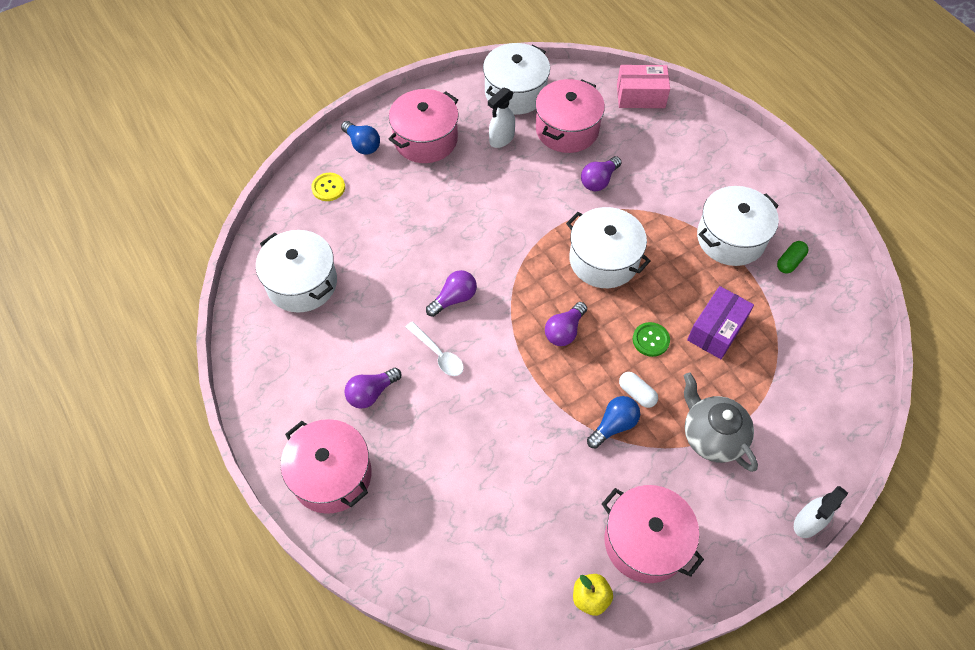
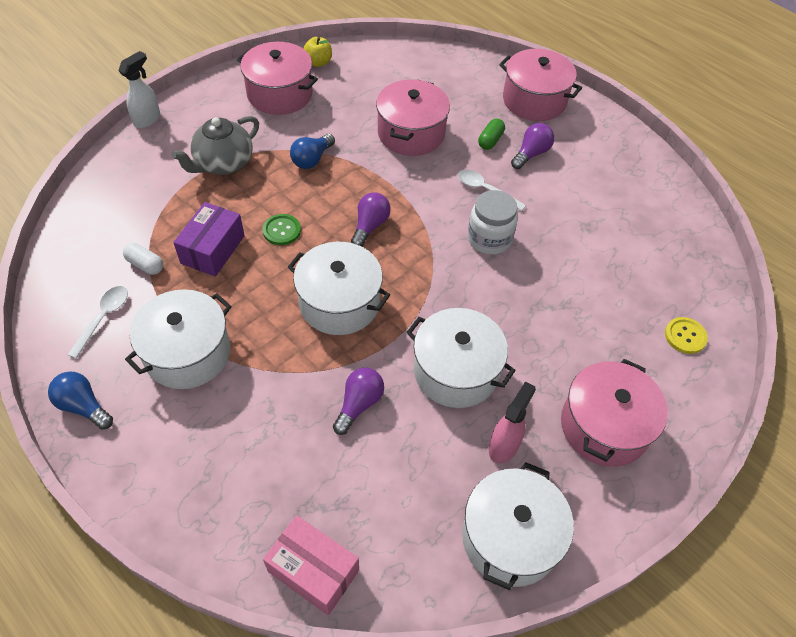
camera: 165 degrees right, 5 degrees down
white pot [256,230,337,313] -> white pot moved to [406,308,516,408]
blue light bulb [341,121,380,155] -> blue light bulb moved to [48,371,113,430]
purple light bulb [426,270,477,317] -> white jar [468,190,518,254]
white spray bottle [488,87,515,148] -> pink spray bottle [489,381,536,463]
pink pot [536,79,605,153] -> pink pot moved to [376,80,450,156]
pink box [617,65,670,108] -> pink box turned 45 degrees clockwise [263,515,359,615]
white capsule [619,372,658,408] -> white capsule moved to [123,243,163,275]
grey teapot [684,373,758,472] -> grey teapot turned 90 degrees clockwise [171,116,259,175]
green capsule [777,241,808,273] -> green capsule moved to [478,119,505,150]
none -> white spoon [67,286,128,359]

